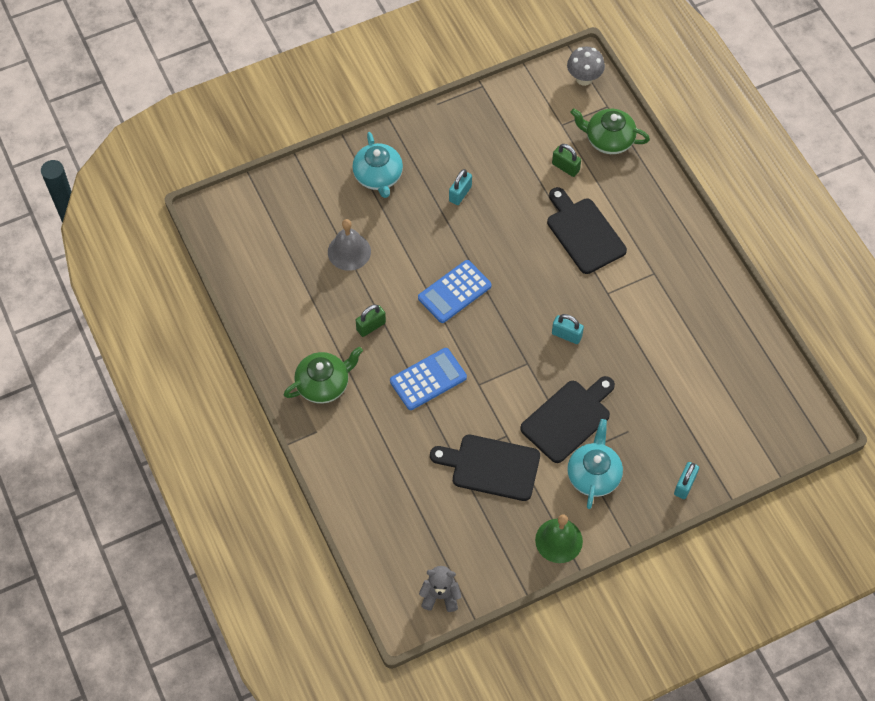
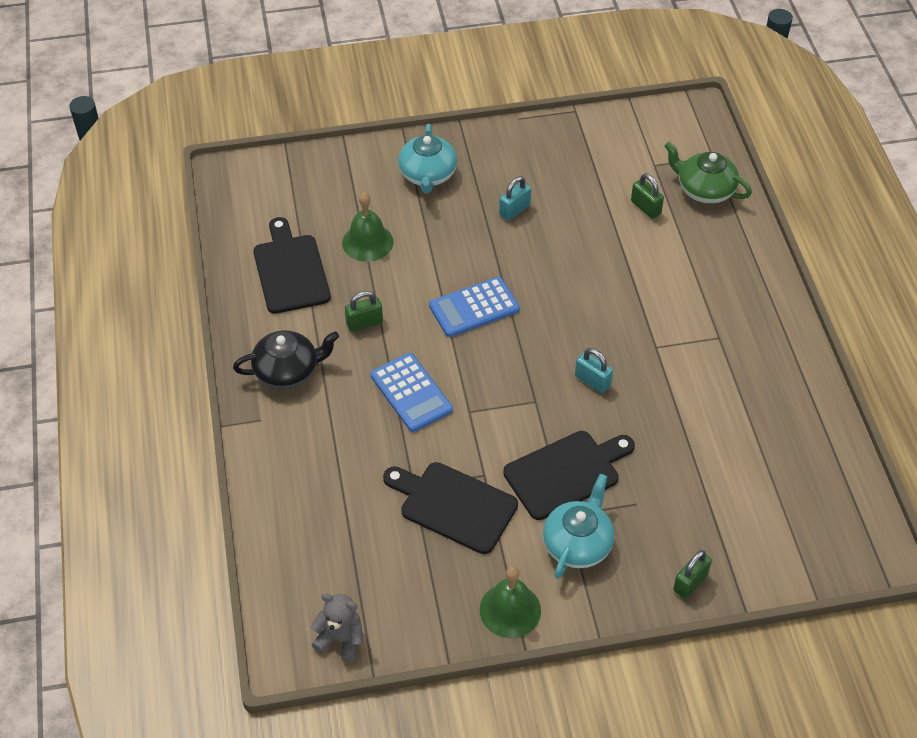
camera: 15 degrees right, 10 degrees down
green teapot [284,347,363,404] -> black teapot [233,330,339,389]
grey bell [328,219,371,271] -> green bell [342,193,394,262]
blue calculator [390,348,467,410] -> blue calculator turned 75 degrees clockwise [370,353,453,432]
black cutting board [547,187,627,274] -> black cutting board moved to [253,217,331,314]
grey mushroom [567,47,605,86] -> none
turquoise padlock [674,462,699,499] -> green padlock [673,550,712,599]

